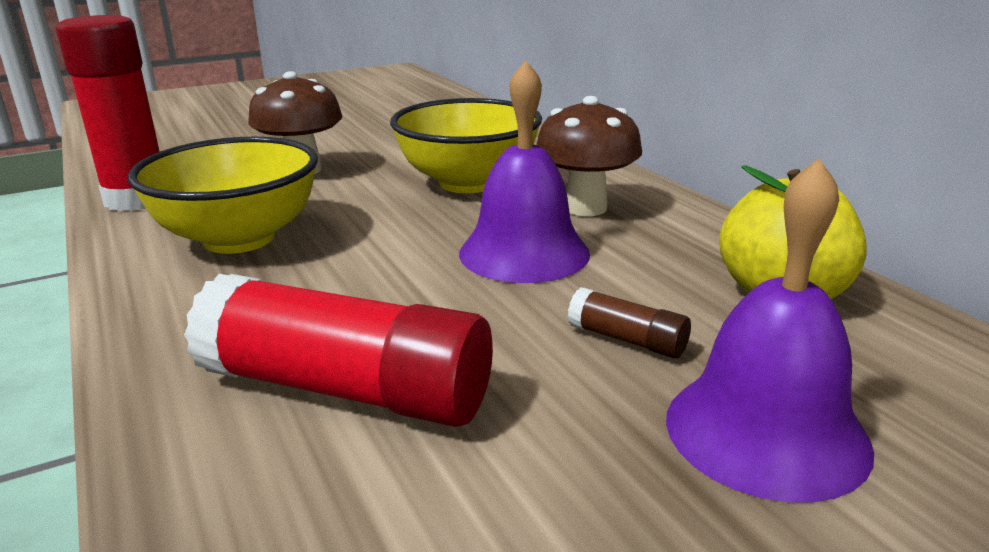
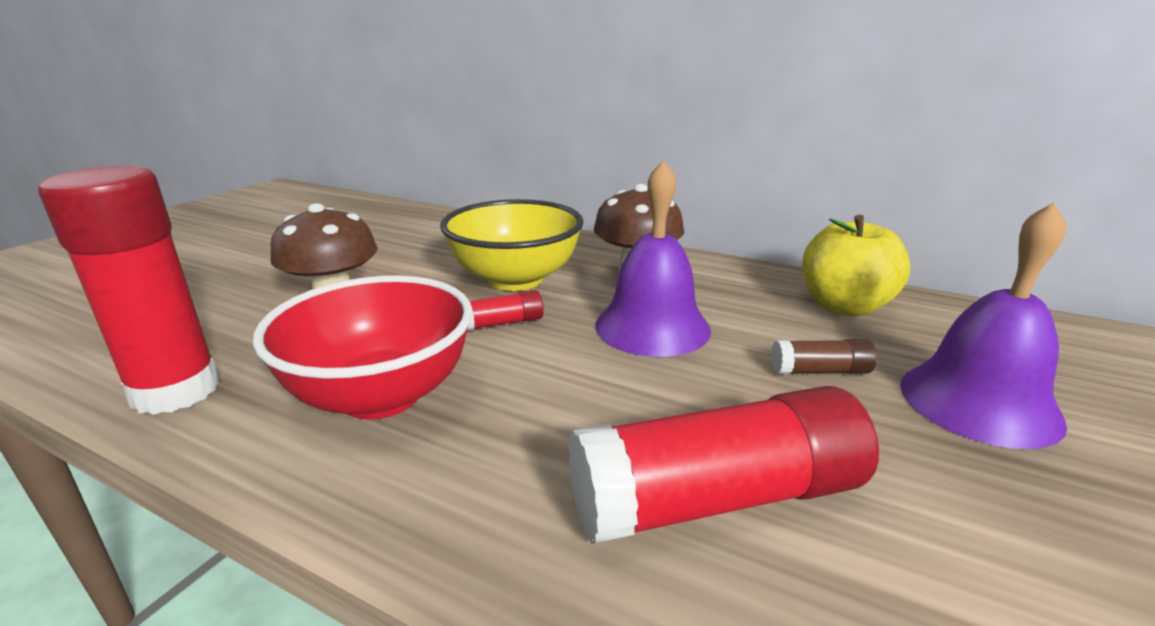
camera: 35 degrees left, 0 degrees up
yellow bowl [128,137,318,254] -> red bowl [253,275,473,419]
none -> red glue stick [467,290,544,331]

